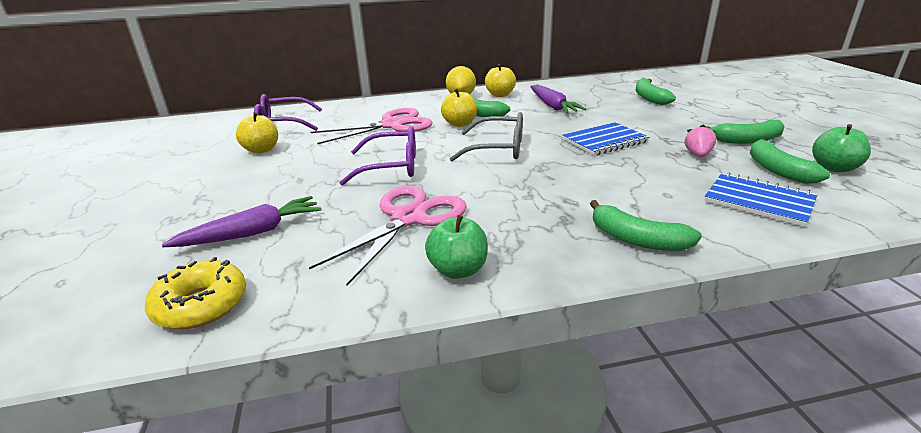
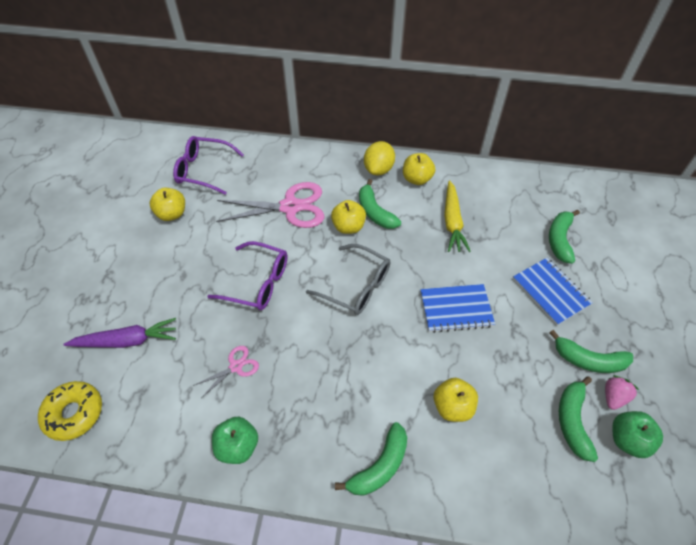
camera: 20 degrees right, 25 degrees up
pink scissors [309,186,467,285] -> pink scissors [193,346,259,398], size x0.49
purple carrot [530,85,586,113] -> yellow carrot [444,180,471,252]
green banana [590,200,702,251] -> green banana turned 105 degrees counterclockwise [335,422,407,496]
pink strawberry [684,124,716,157] -> pink strawberry moved to [605,375,639,410]
blue notebook [704,172,818,227] -> blue notebook moved to [513,258,593,326]
none -> yellow apple [433,378,478,422]

